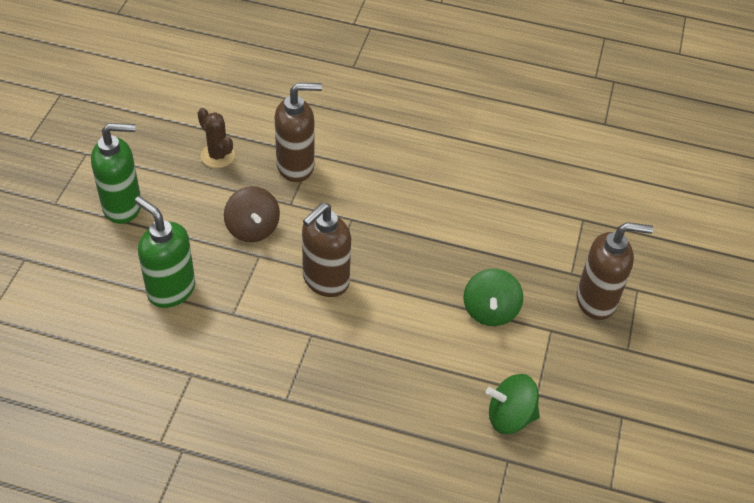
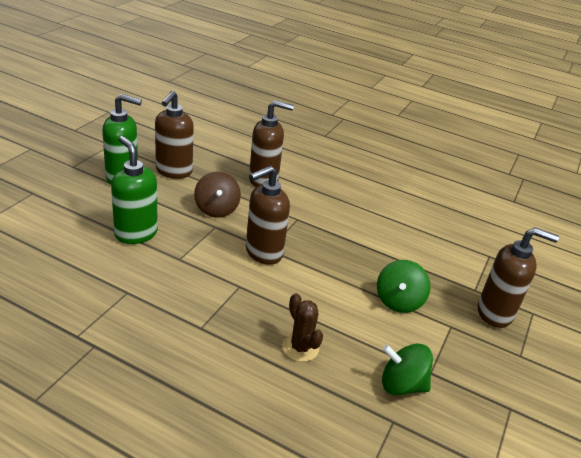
camera: 10 degrees right, 15 degrees down
brown cactus [198,108,235,168] -> brown cactus moved to [282,293,323,362]
none -> brown soap dispenser [155,91,194,179]

